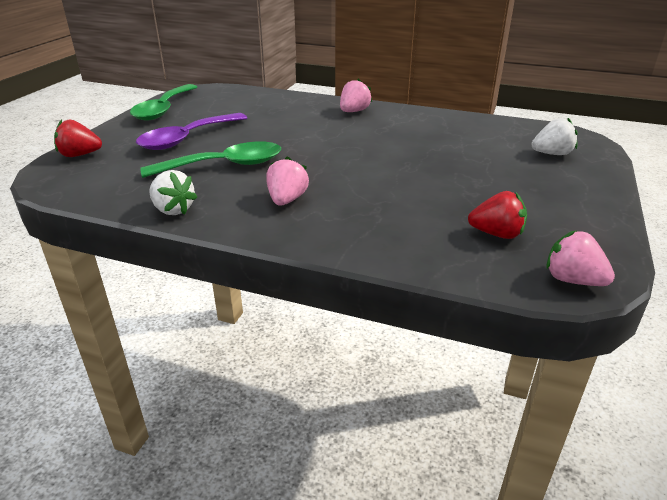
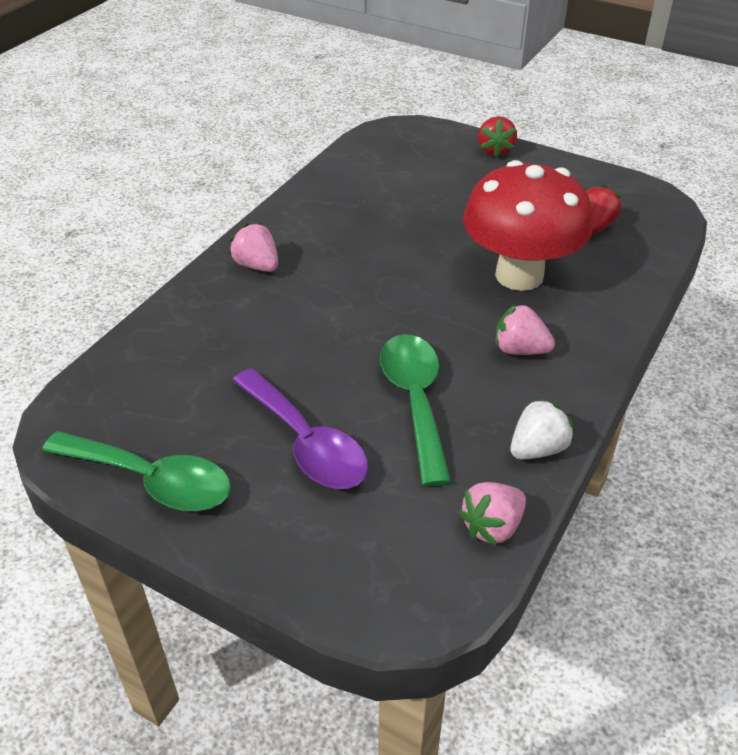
camera: 80 degrees left, 10 degrees up
red strawberry [54,120,102,157] -> red strawberry moved to [478,116,517,158]
white strawberry [532,118,578,155] -> none
pink strawberry [546,230,615,286] -> pink strawberry moved to [458,482,526,546]
none -> red mushroom [463,160,593,291]

